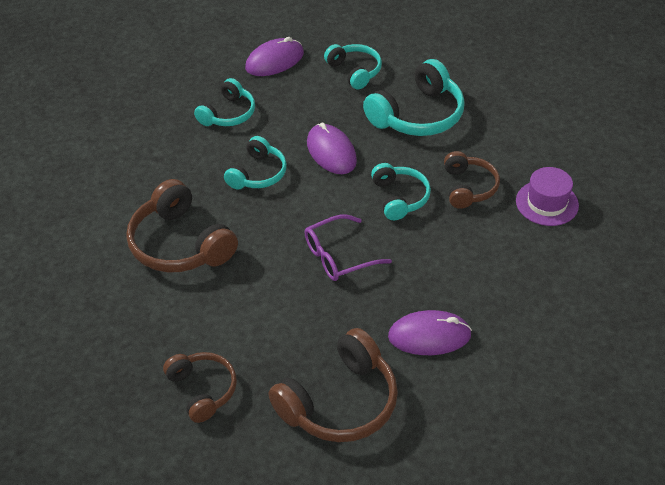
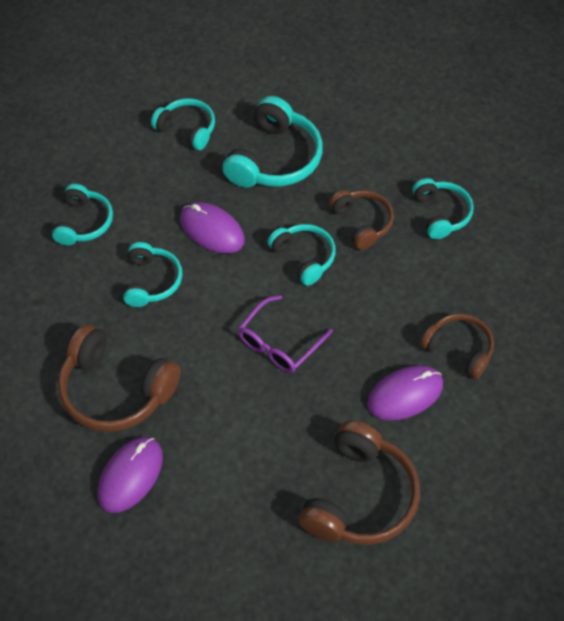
camera: 25 degrees left, 10 degrees up
brown headphones [163,352,237,423] -> brown headphones moved to [420,314,494,379]
purple mouse [245,37,304,76] -> purple mouse moved to [97,437,163,513]
purple hat [516,167,579,226] -> turquoise headphones [412,178,474,239]

